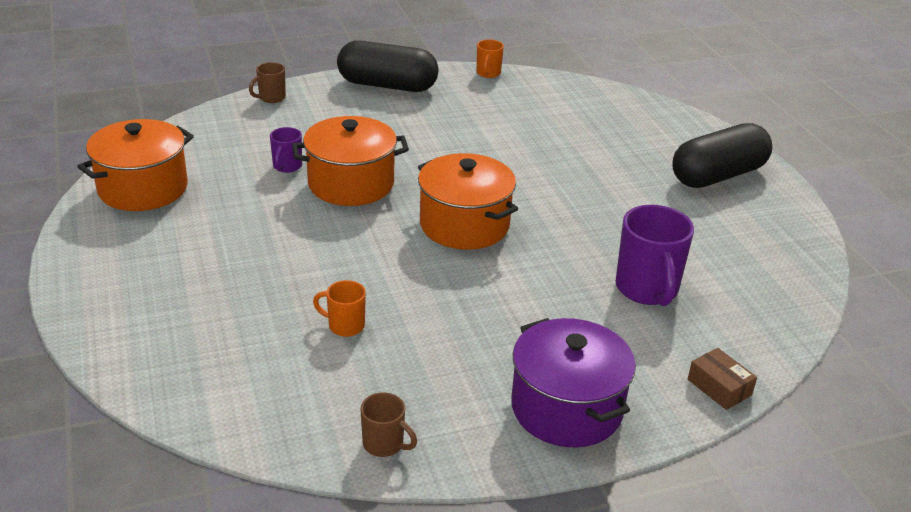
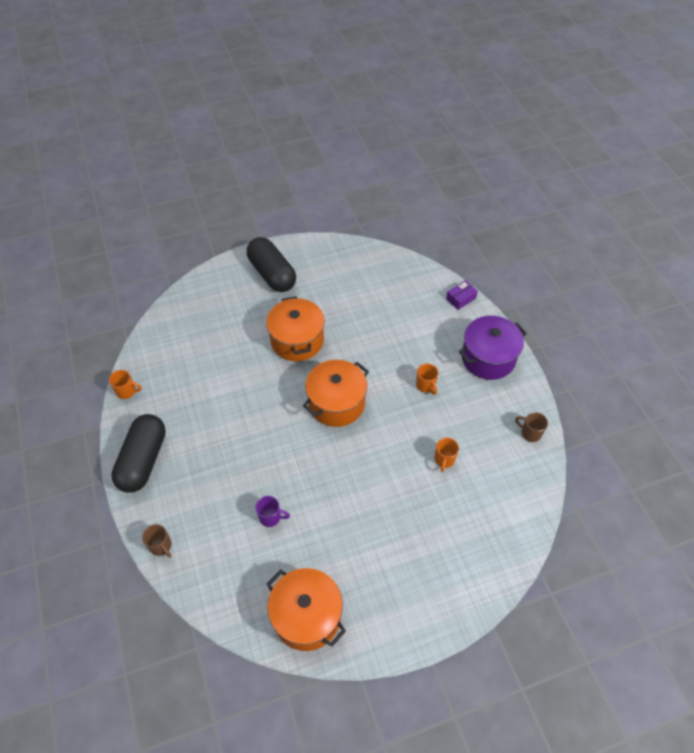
camera: 90 degrees left, 20 degrees up
orange pot [292,116,409,206] -> orange pot moved to [266,296,325,361]
brown mug [360,392,417,457] -> brown mug turned 90 degrees counterclockwise [515,412,548,442]
purple mug [615,205,694,306] -> none
brown box [688,348,757,410] -> purple box [446,280,478,310]
none -> orange mug [416,364,438,395]

